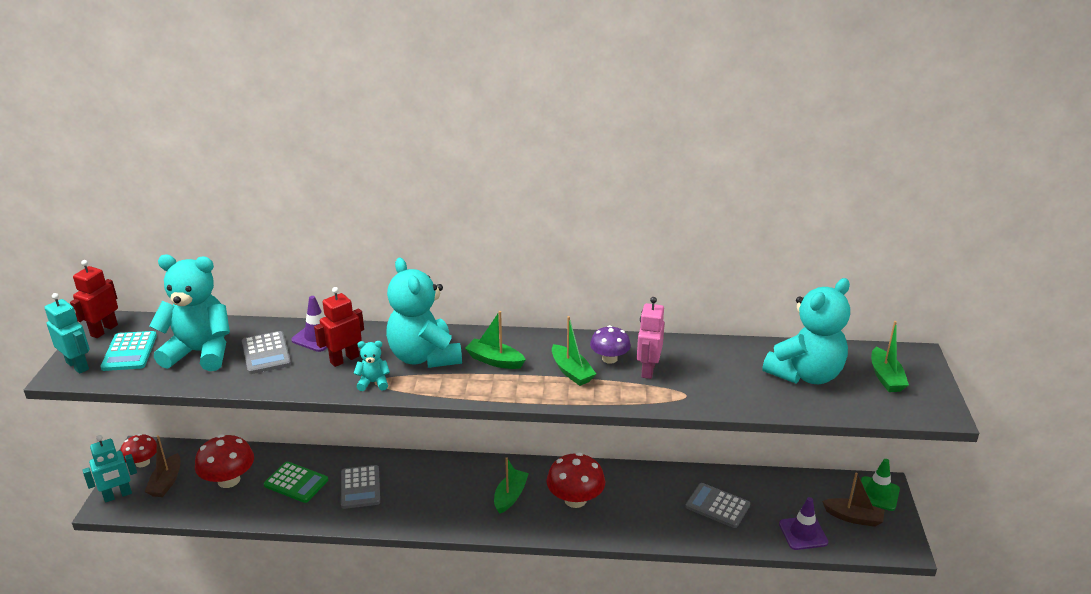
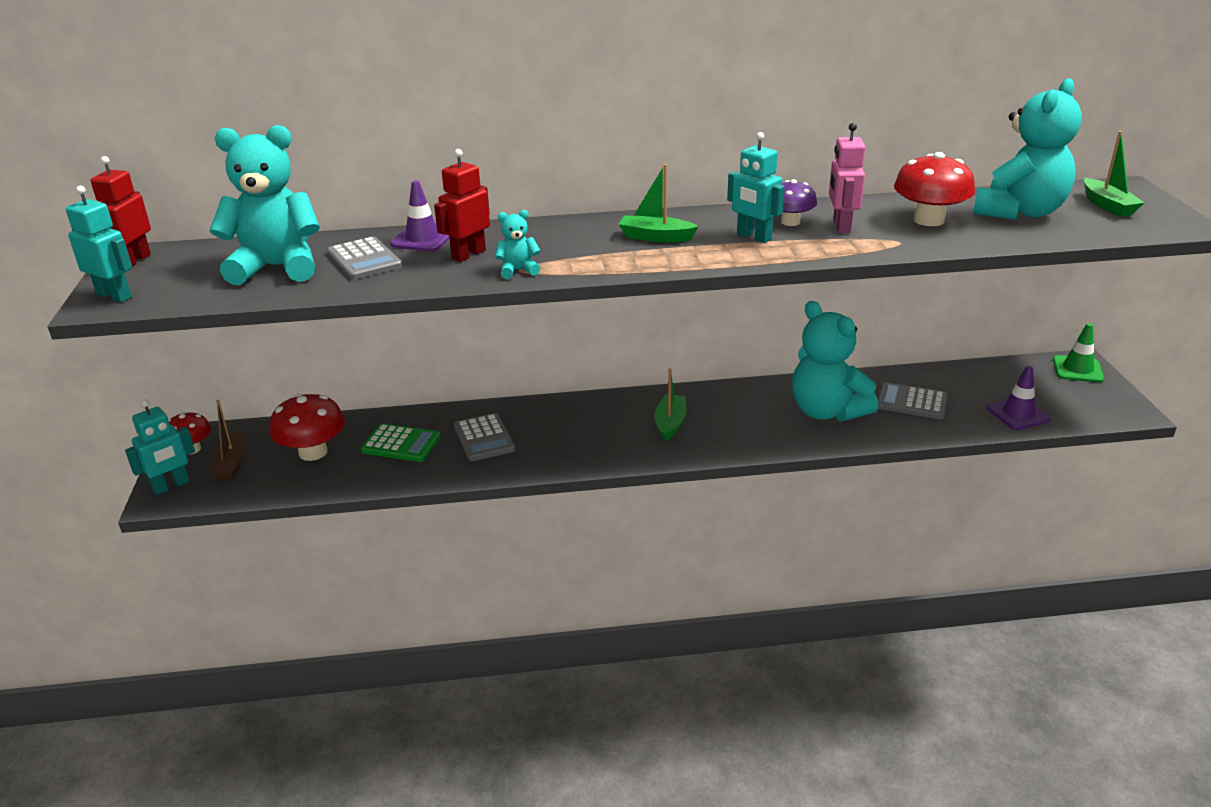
camera: 10 degrees left, 0 degrees up
turquoise calculator [100,331,157,371] -> none
turquoise teddy bear [386,257,462,368] -> turquoise teddy bear moved to [792,301,878,421]
red mushroom [547,453,605,508] -> red mushroom moved to [894,152,975,226]
green boat [552,316,596,386] -> turquoise robot [727,132,784,243]
brown boat [822,472,884,527] -> none

